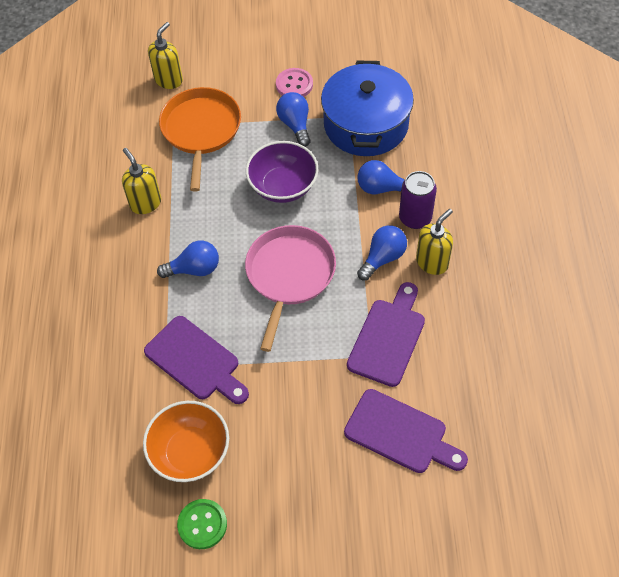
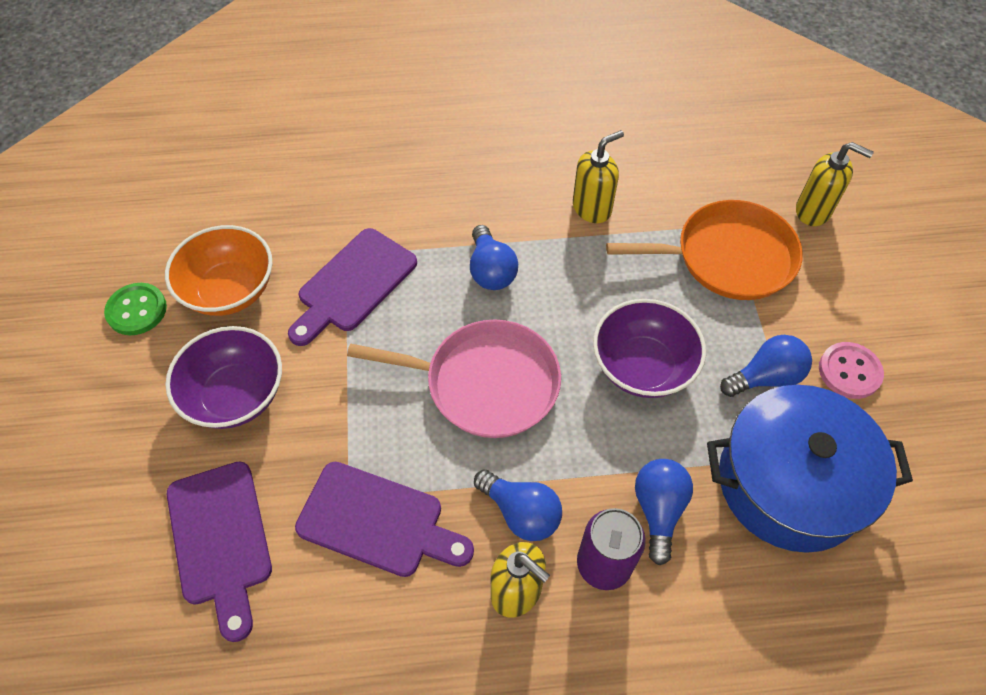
camera: 85 degrees right, 0 degrees up
purple cutting board [344,389,468,473] -> purple cutting board turned 45 degrees counterclockwise [167,461,272,642]
none -> purple bowl [165,326,282,429]

